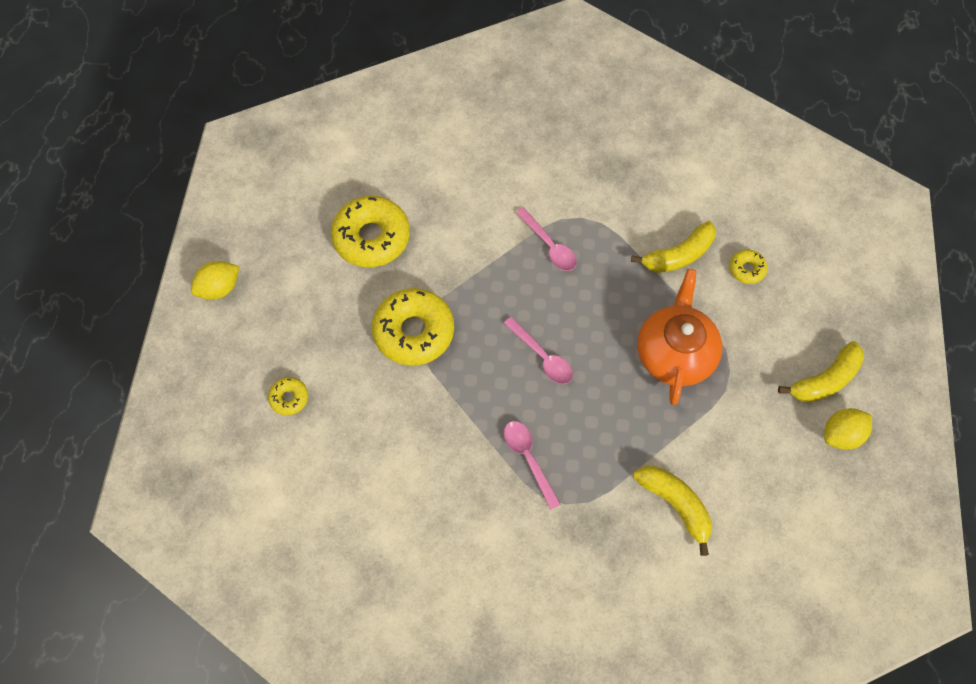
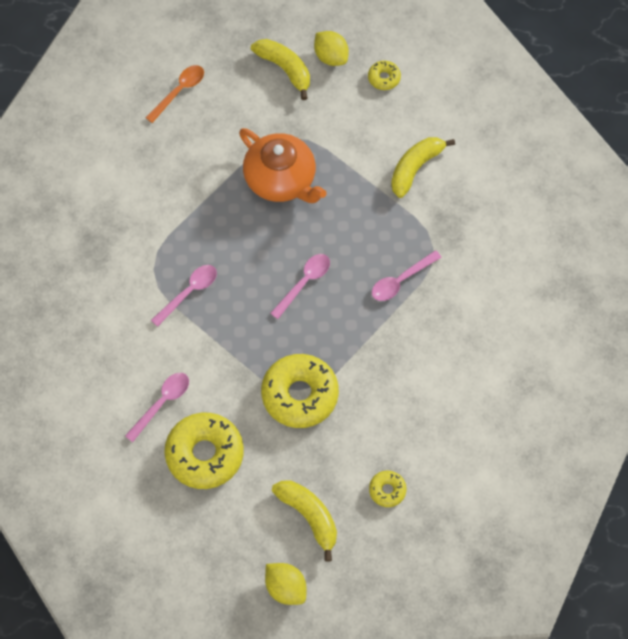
camera: 100 degrees left, 0 degrees up
yellow banana [631,221,716,273] -> yellow banana moved to [272,481,337,562]
orange teapot [637,269,722,405] -> orange teapot turned 135 degrees counterclockwise [239,128,327,203]
yellow donut [729,250,768,284] -> yellow donut moved to [368,61,401,90]
none -> pink spoon [125,373,189,442]
none -> orange spoon [146,65,204,123]

